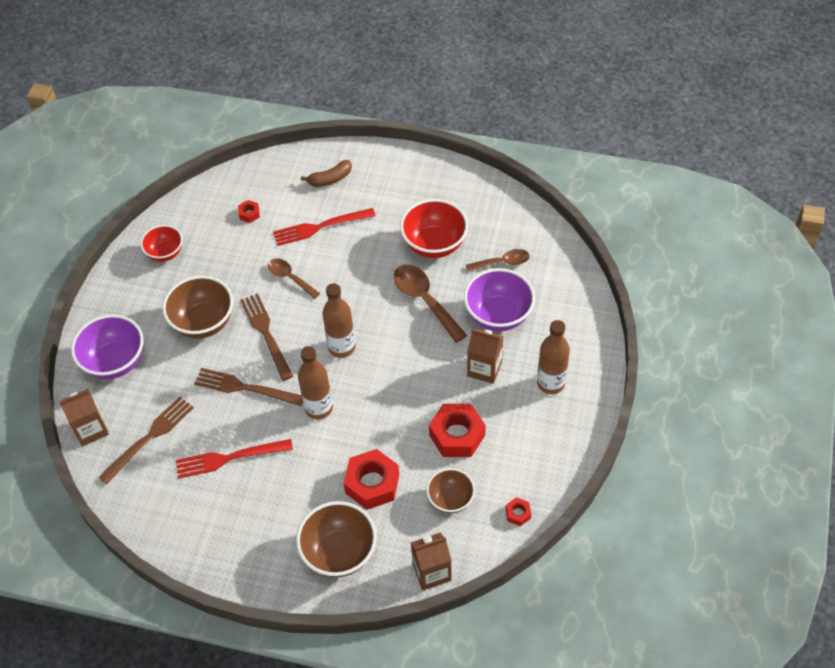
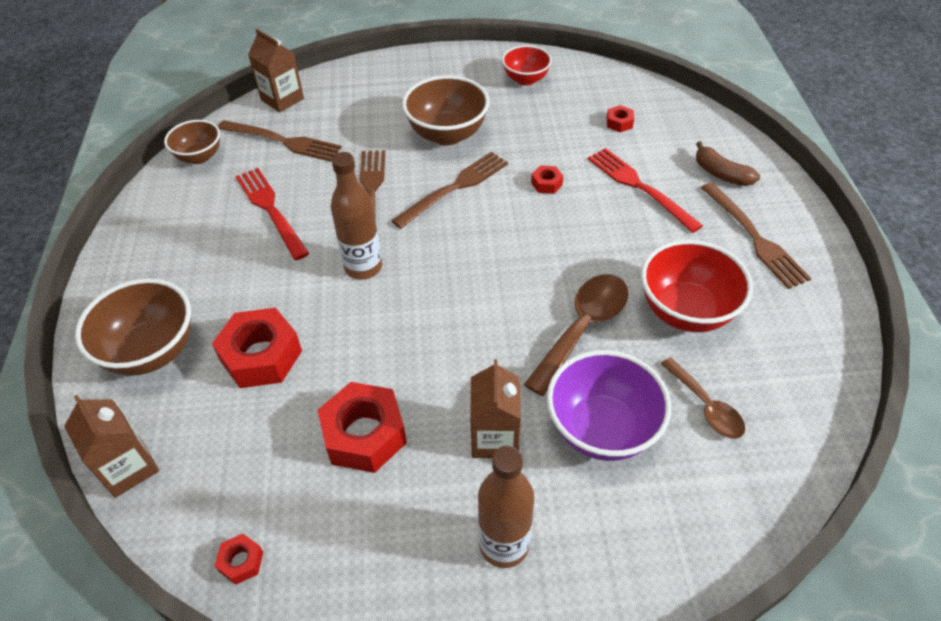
camera: 70 degrees right, 5 degrees down
purple bowl [71,314,144,379] -> none
brown spoon [268,258,320,299] -> red nut [531,165,563,194]
brown bottle [322,283,355,358] -> none
brown bowl [426,468,475,513] -> brown bowl moved to [164,120,220,164]
none -> brown fork [701,182,812,289]

